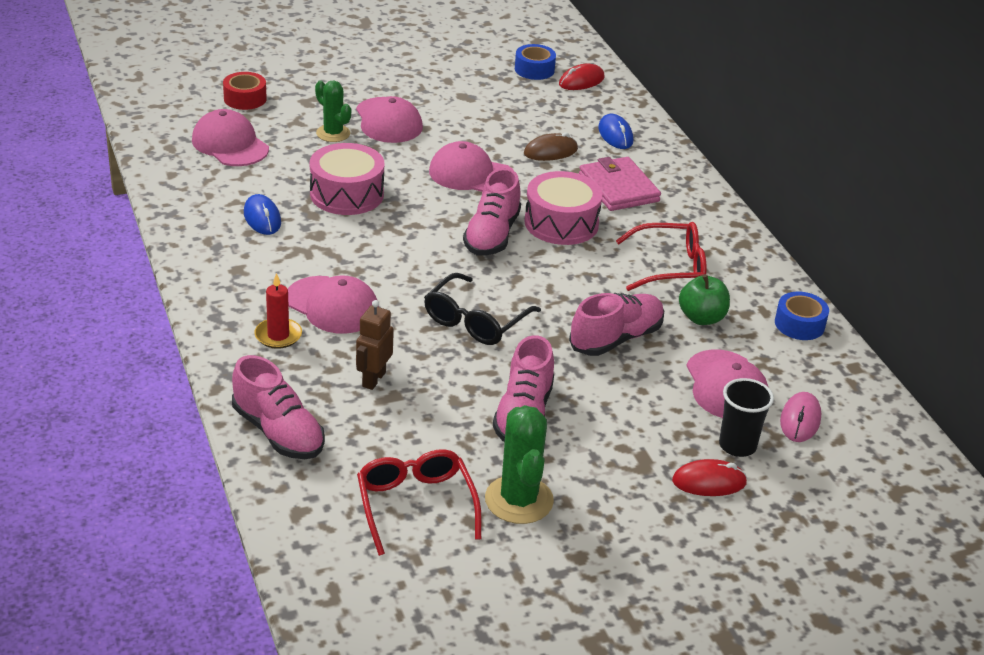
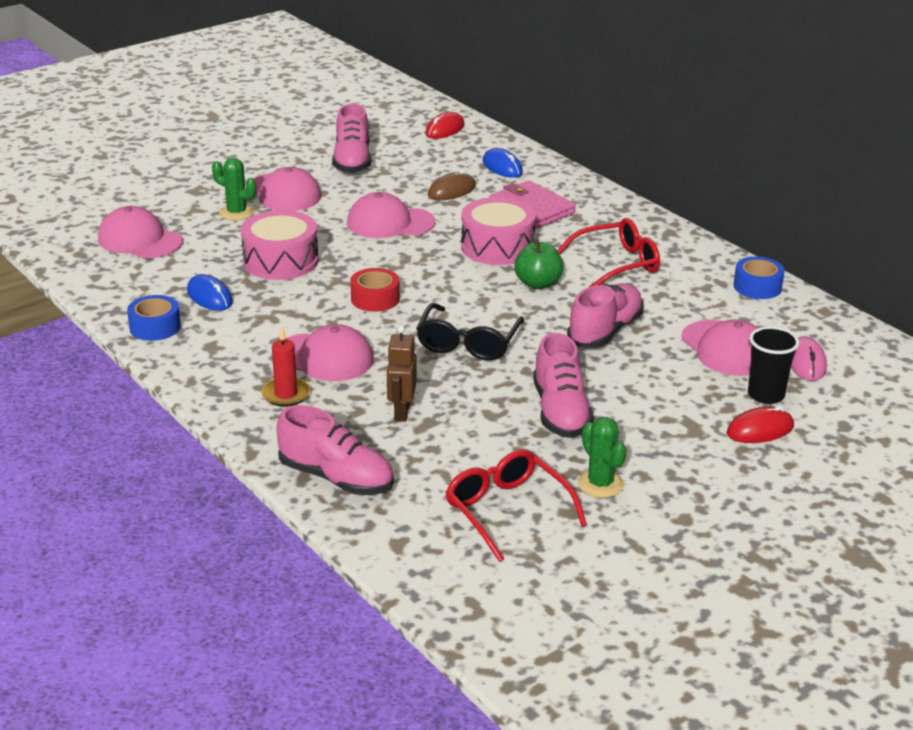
camera: 15 degrees left, 5 degrees down
red tape [223,72,267,110] -> red tape moved to [350,268,400,312]
pink shoe [463,168,521,256] -> pink shoe moved to [332,104,371,173]
green cactus [485,405,554,524] -> green cactus [578,417,627,498], size x0.66
blue tape [515,44,556,80] -> blue tape moved to [127,295,181,341]
green apple [679,274,730,325] -> green apple moved to [514,239,563,289]

